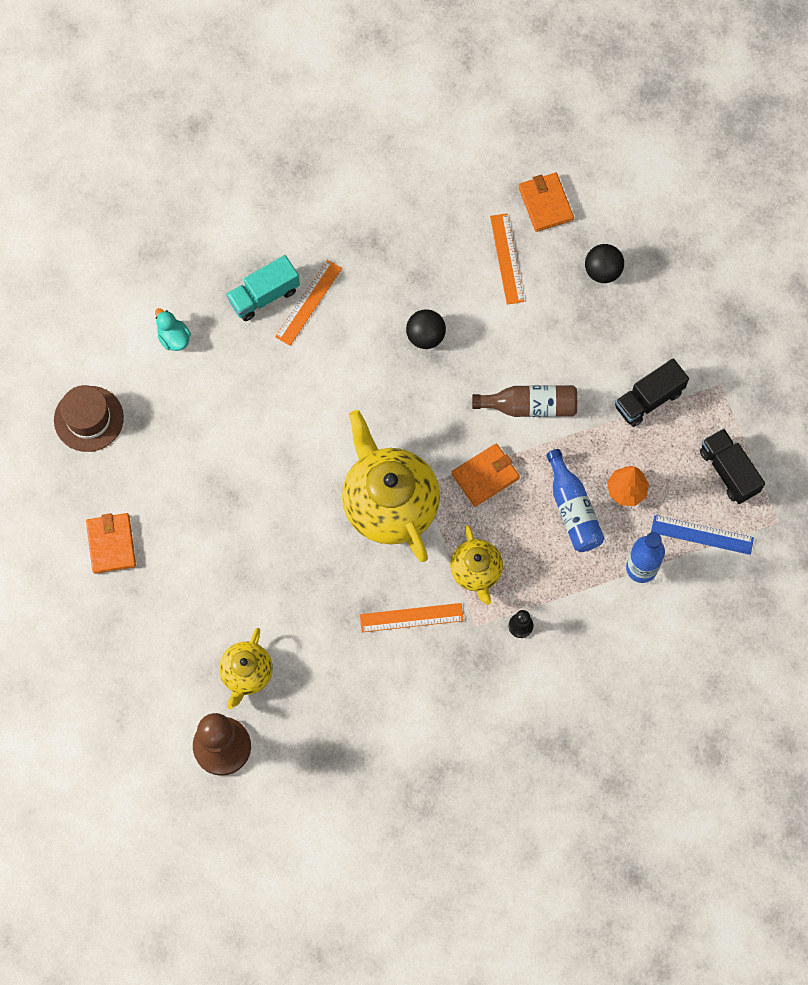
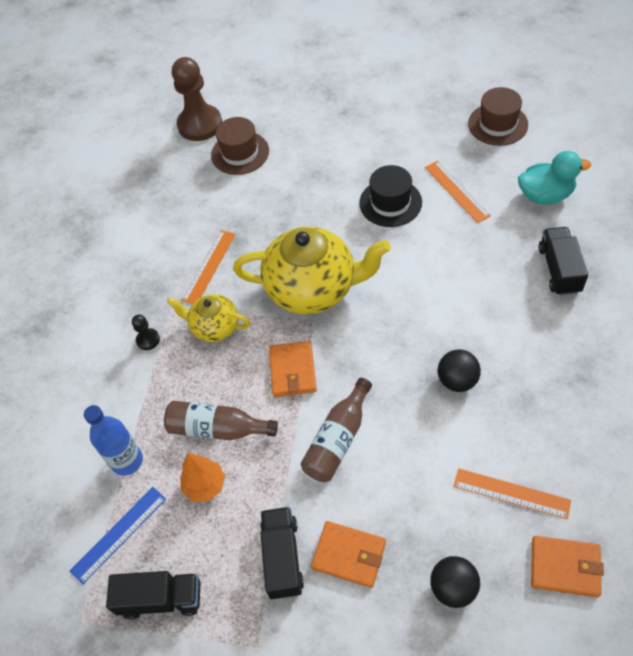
camera: 125 degrees right, 15 degrees down
orange wallet [86,513,136,574] -> orange wallet moved to [311,521,386,588]
turquoise duck [155,308,191,351] -> turquoise duck [518,151,591,205], size x1.59
yellow teapot [219,628,273,709] -> brown hat [211,117,269,175]
turquoise truck [226,255,300,321] -> black truck [538,227,588,296]
orange ruler [275,260,342,346] -> orange ruler moved to [425,160,491,223]
blue bottle [546,449,605,552] -> brown bottle [164,401,278,440]
none -> black hat [359,165,422,227]

